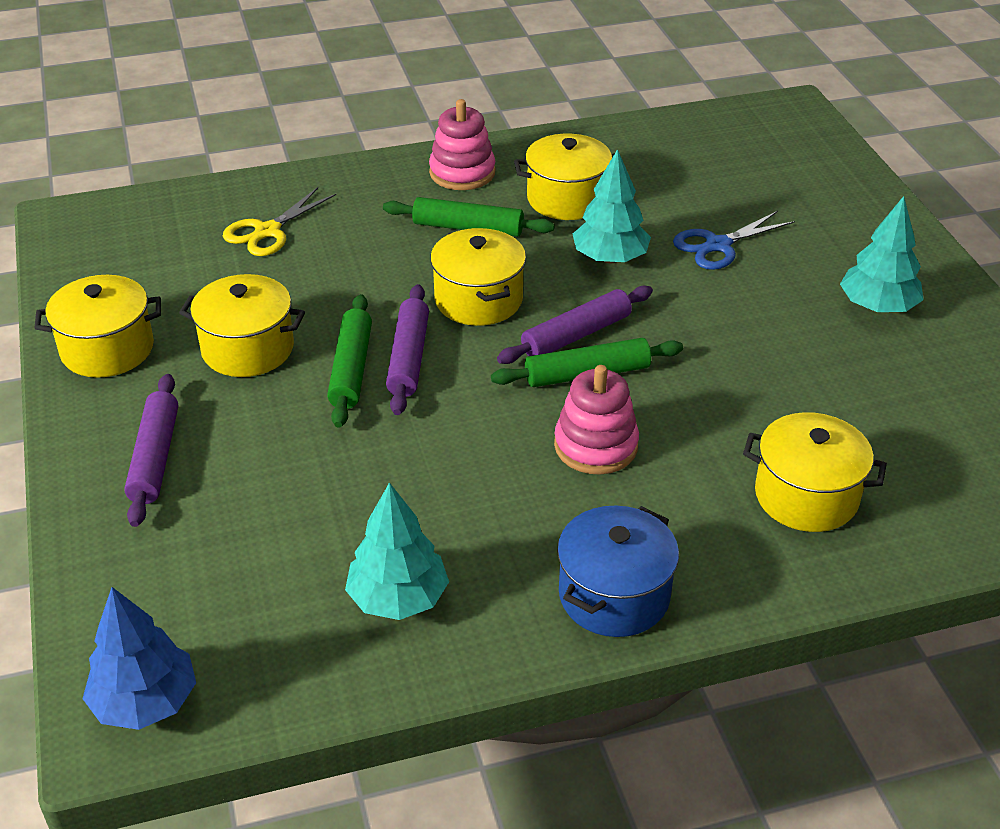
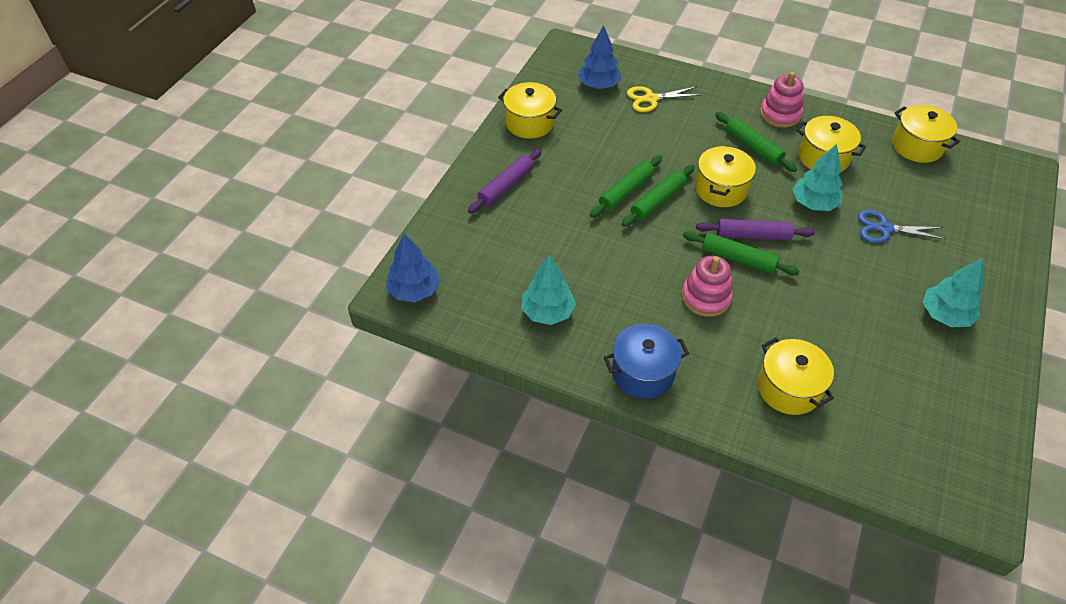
camera: 40 degrees right, 10 degrees up
yellow pot [179,274,305,377] -> yellow pot moved to [892,105,960,163]
purple rolling pin [386,284,429,415] -> green rolling pin [622,165,695,227]
none -> blue tree [578,25,621,89]

